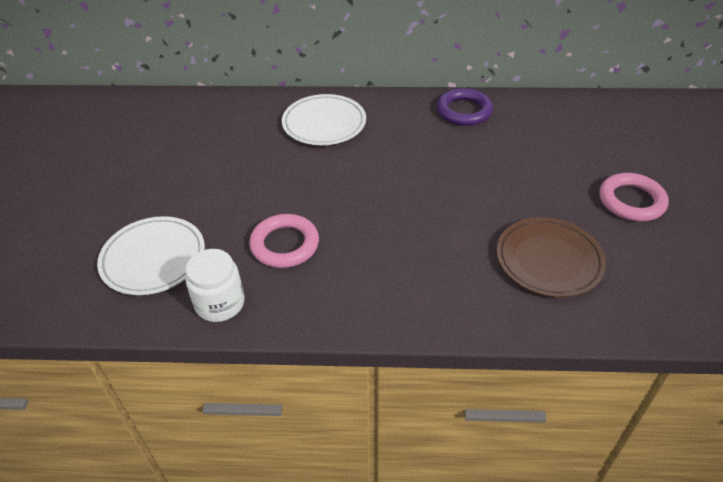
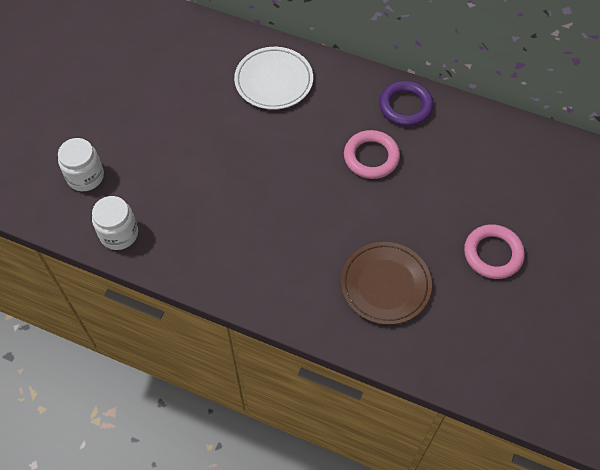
camera: 20 degrees right, 15 degrees up
white plate [97,216,205,295] -> white jar [58,138,104,191]
pink ring [249,214,319,268] -> pink ring moved to [344,130,400,179]

